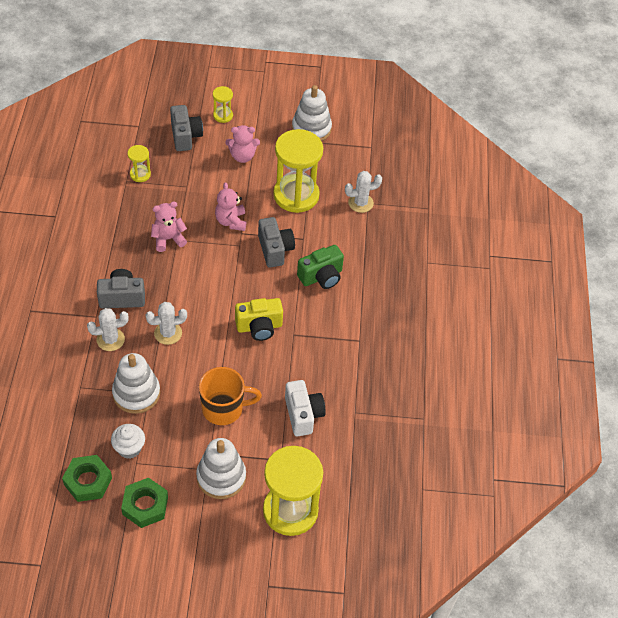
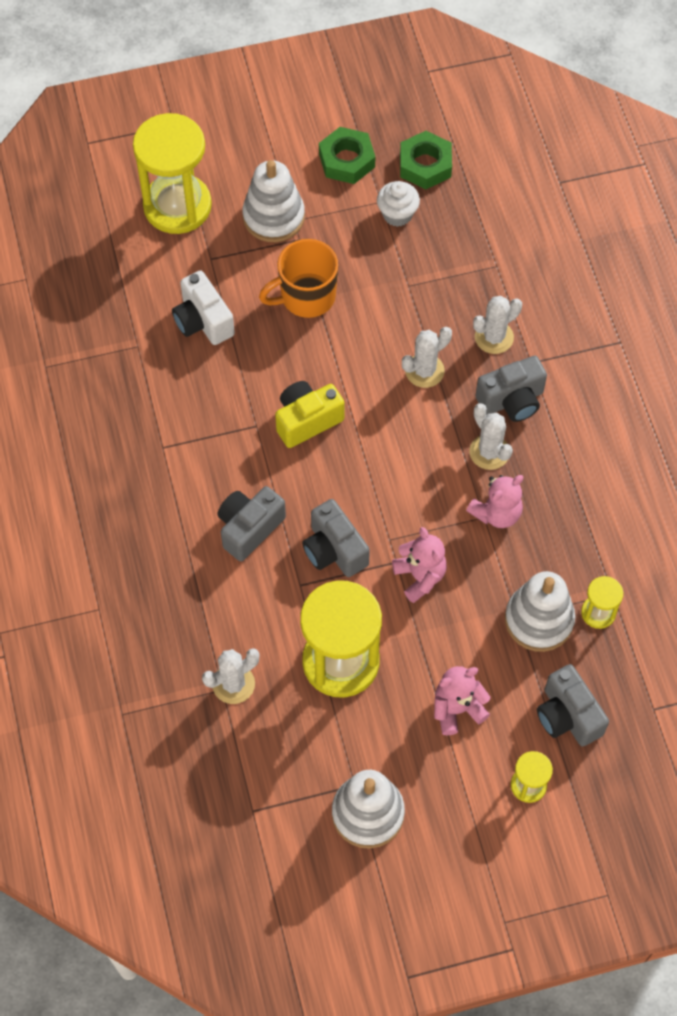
camera: 165 degrees right, 10 degrees up
white stacking toy [112,353,160,414] -> white stacking toy moved to [505,571,575,652]
green camera [297,245,344,289] -> grey camera [218,486,286,562]
none -> white cactus [469,403,513,470]

